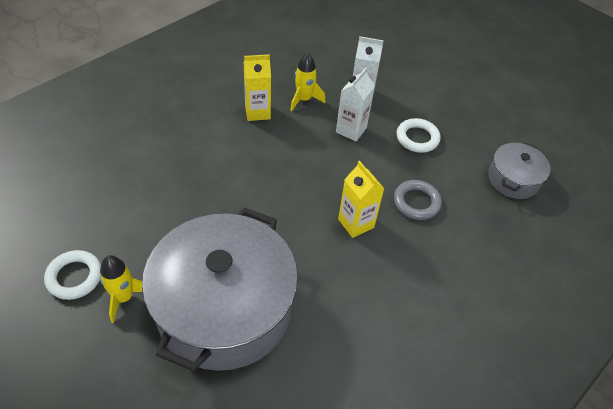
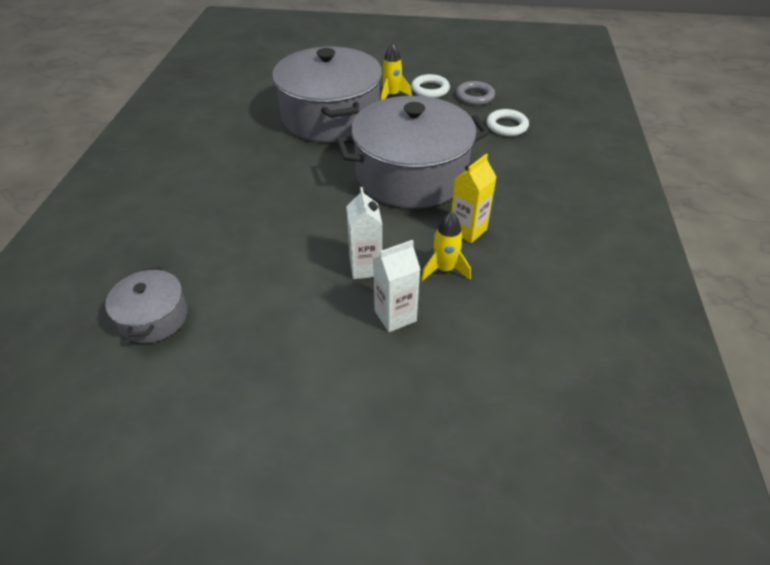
camera: 145 degrees right, 5 degrees down
yellow carton [338,161,384,238] -> none
grey ring [394,180,442,220] -> grey ring moved to [456,81,495,105]
white ring [397,118,441,153] -> white ring moved to [487,109,529,136]
none -> grey pot [336,96,489,208]

